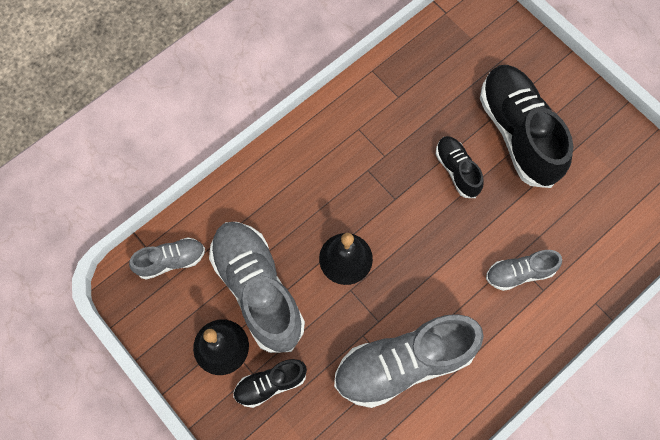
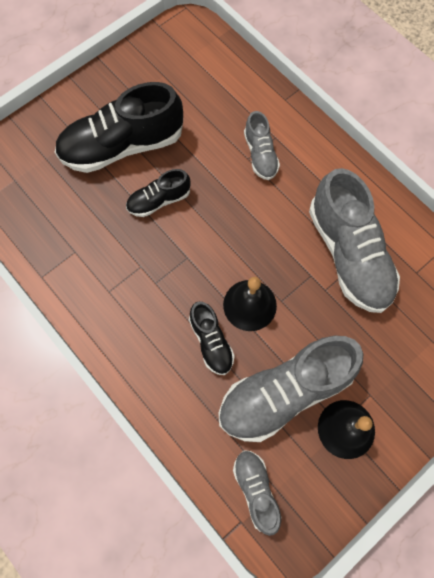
camera: 90 degrees left, 0 degrees up
black shoe [233,359,307,408] -> black shoe moved to [189,301,235,375]

